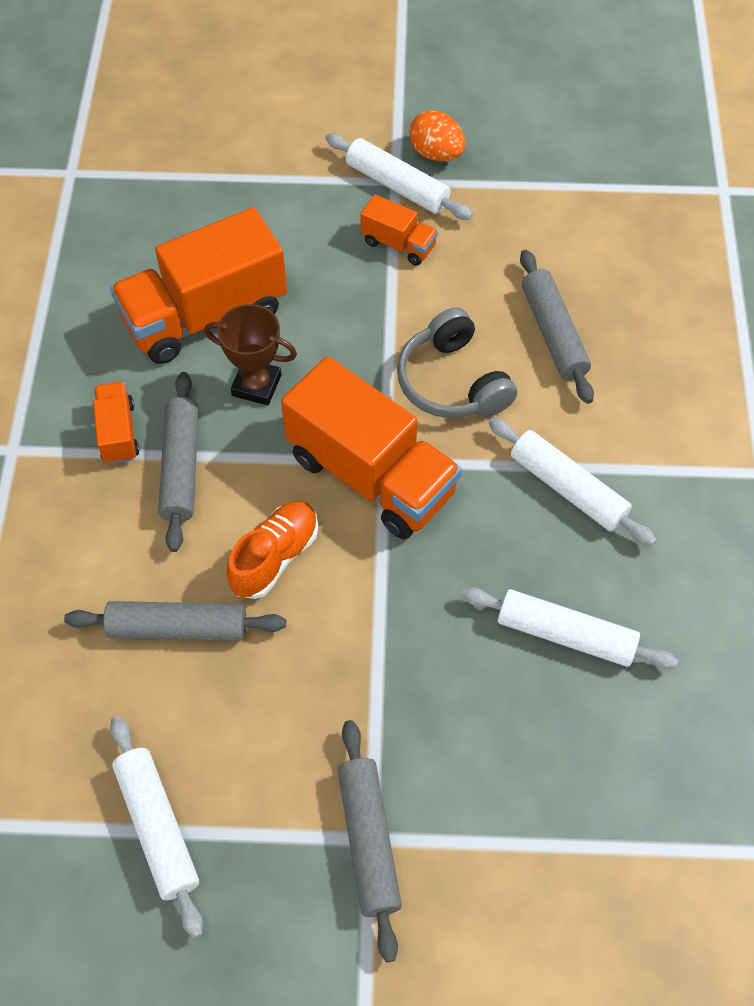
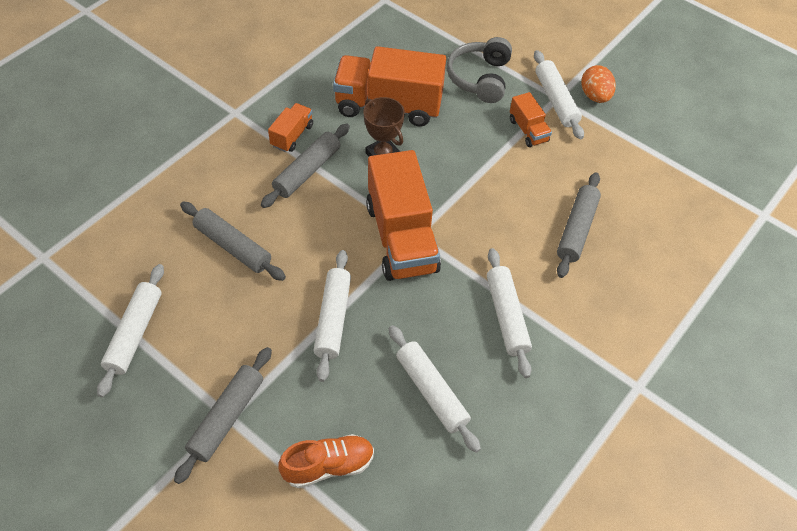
camera: 35 degrees right, 5 degrees down
orange shoe [226,501,318,599] -> orange shoe moved to [278,434,374,488]
grey headphones [397,307,517,418] -> grey headphones moved to [447,37,512,103]
none -> white rolling pin [313,250,351,382]

